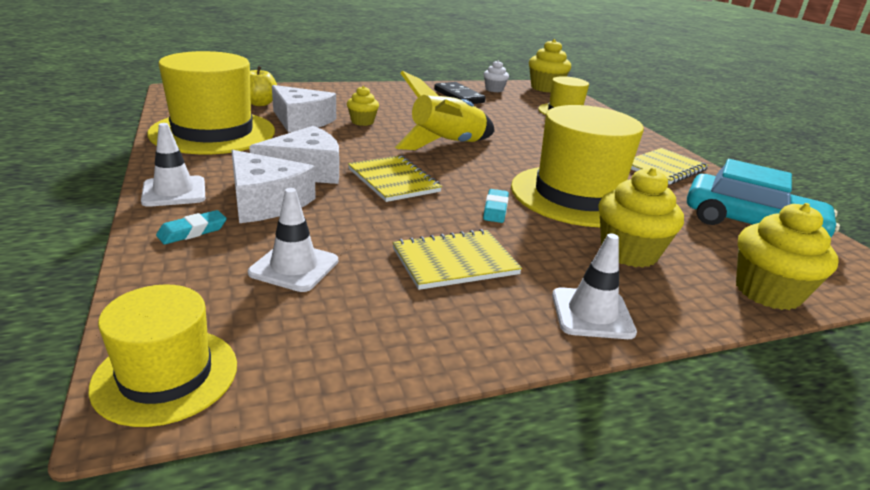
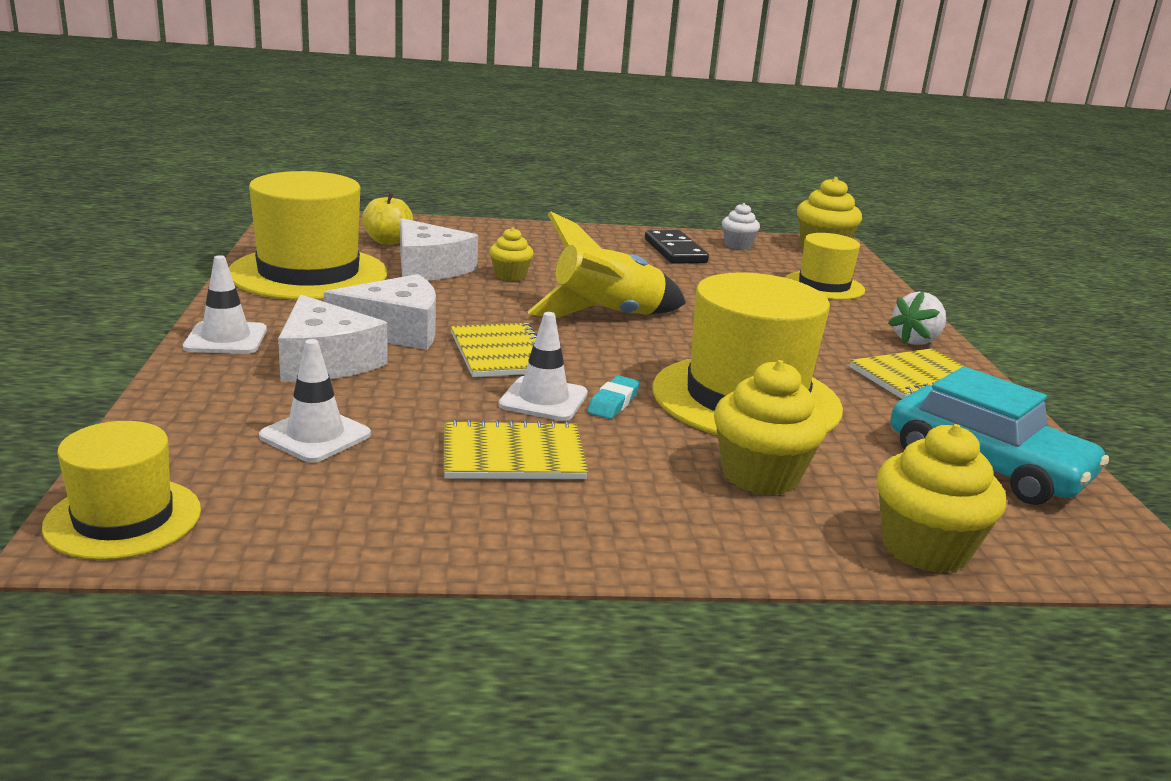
camera: 15 degrees right, 5 degrees down
turquoise eraser [156,210,227,244] -> none
white traffic cone [552,234,637,339] -> white traffic cone moved to [498,312,588,421]
none -> white strawberry [888,291,946,345]

